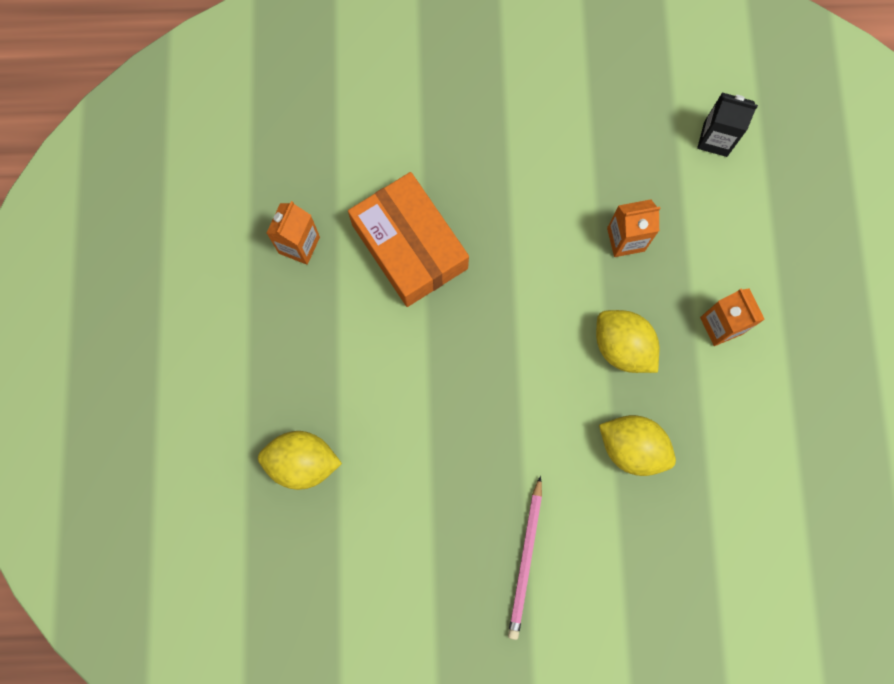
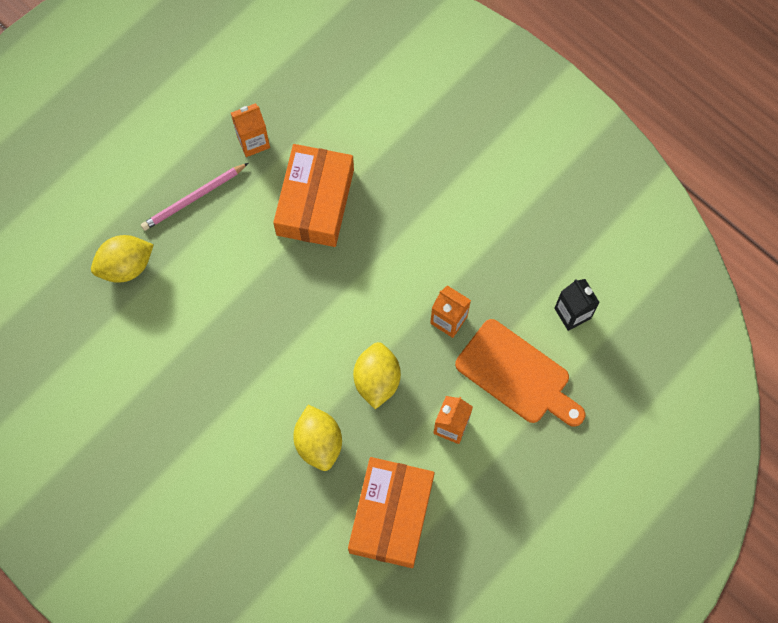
camera: 45 degrees right, 5 degrees down
yellow lemon [258,431,342,490] -> yellow lemon turned 75 degrees counterclockwise [91,235,154,283]
pink pencil [508,476,542,640] -> pink pencil moved to [141,163,248,231]
none -> orange box [348,457,435,568]
none -> orange cutting board [455,319,585,427]

